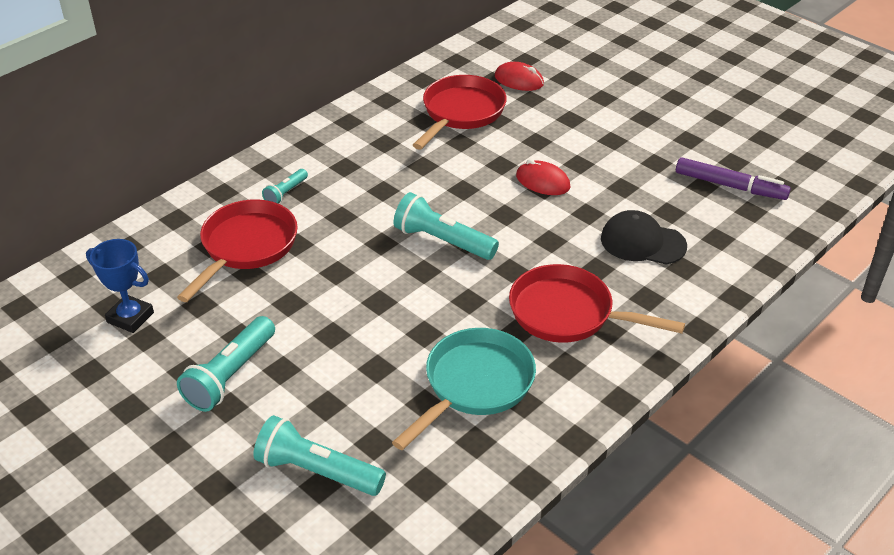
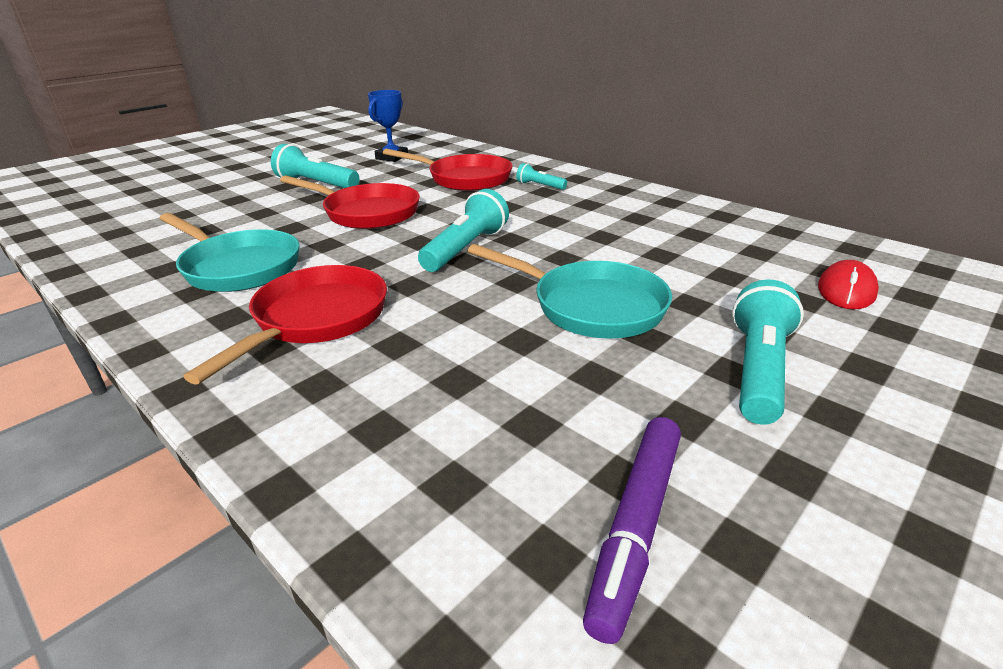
camera: 90 degrees right, 10 degrees down
turquoise flashlight [253,415,386,496] -> turquoise flashlight moved to [732,280,804,425]
red pan [413,75,507,150] -> red pan moved to [280,175,420,229]
red mouse [516,159,571,195] -> turquoise pan [467,244,672,339]
black cap [601,210,687,264] -> none

